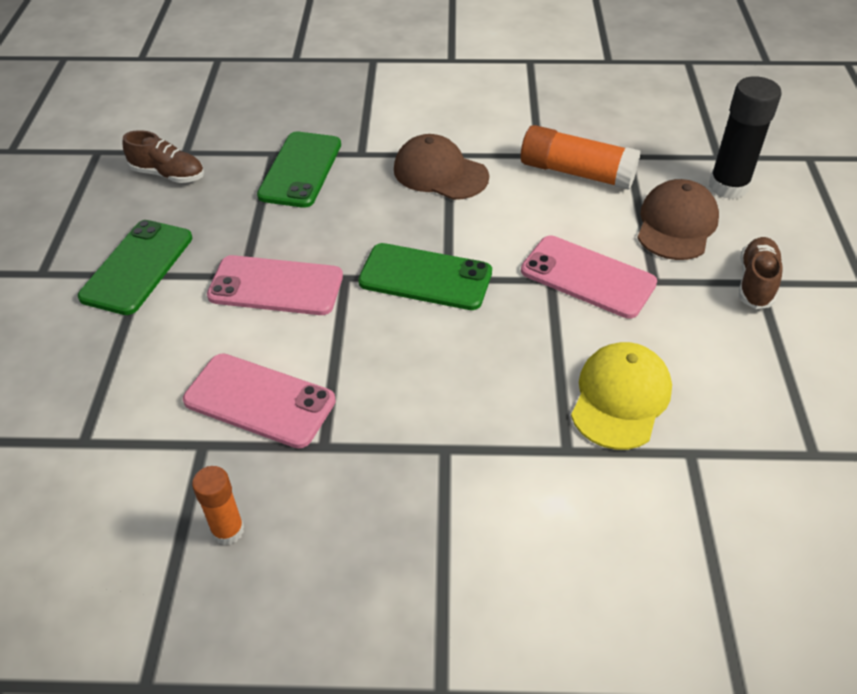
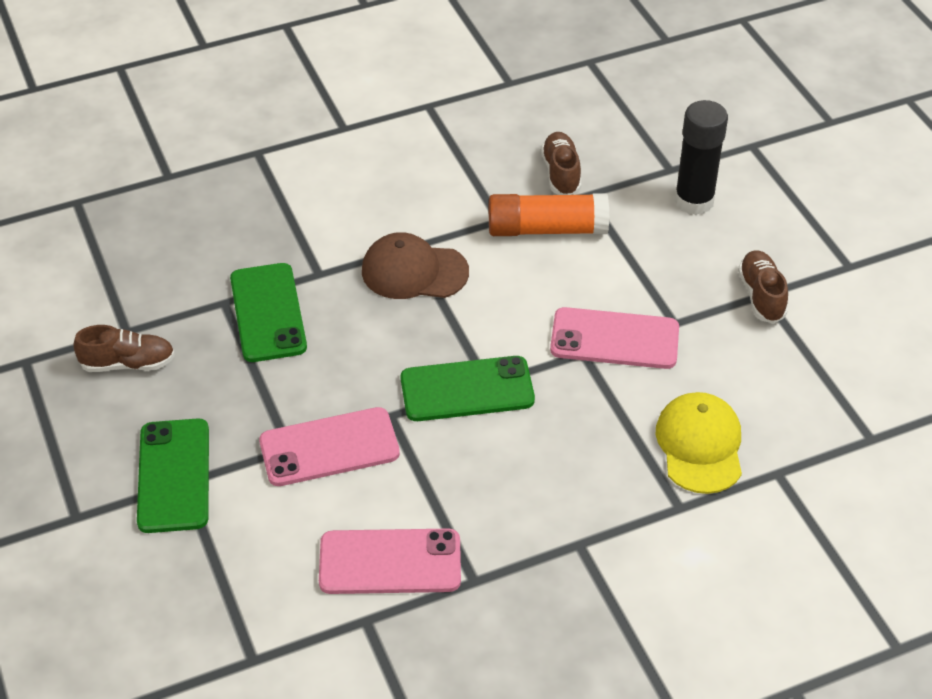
camera: 25 degrees left, 0 degrees up
orange glue stick [192,466,244,545] -> none
brown cap [637,179,719,260] -> none
none -> brown shoe [541,132,581,195]

